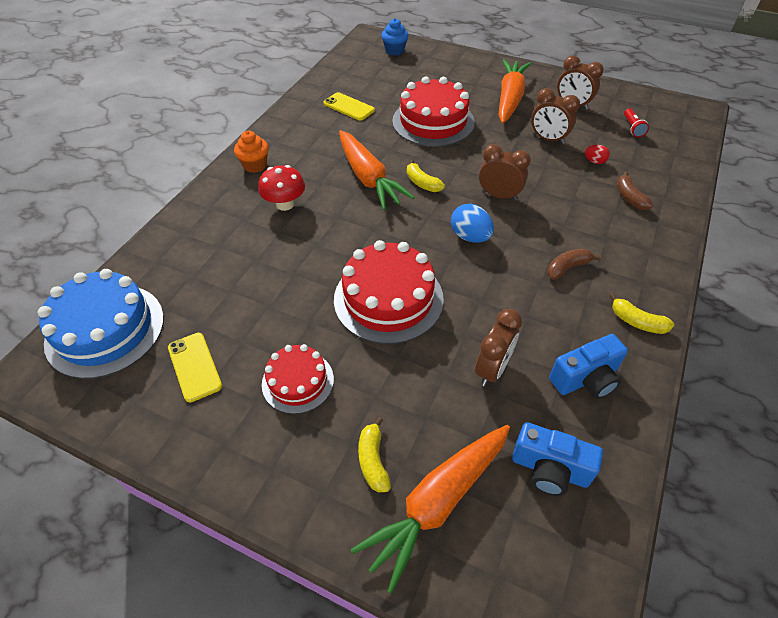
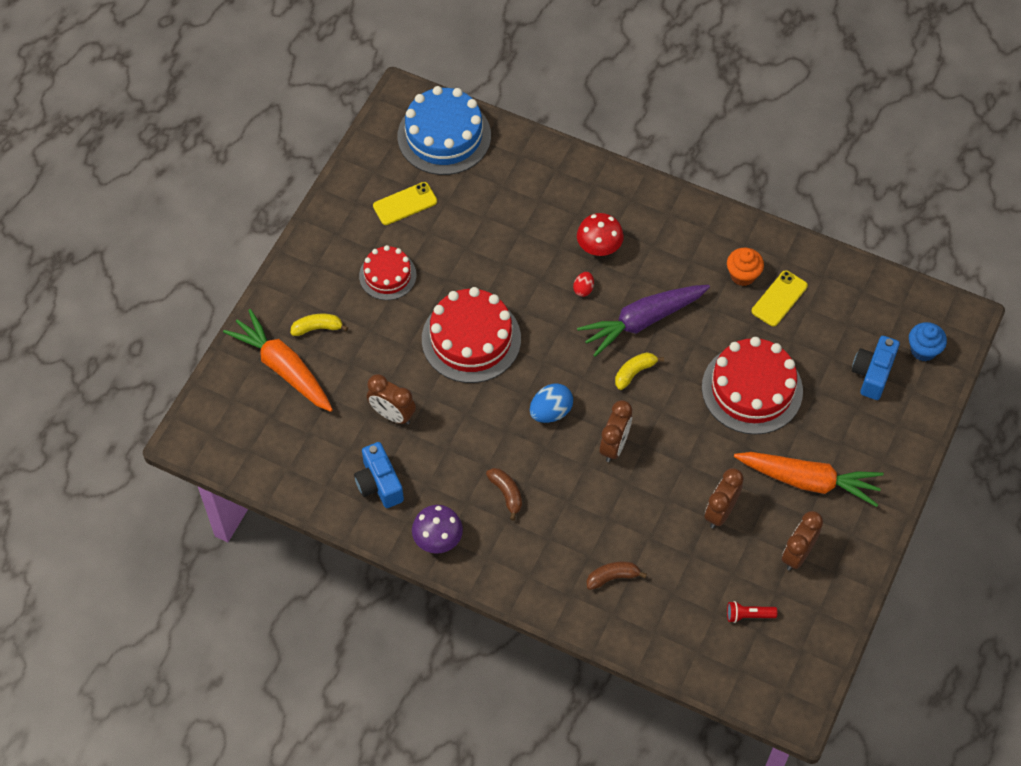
camera: 90 degrees right, 10 degrees up
orange cupcake [234,131,269,173] -> orange cupcake moved to [727,248,764,286]
orange carrot [339,130,415,210] -> purple carrot [577,285,710,357]
blue camera [512,422,603,496] -> blue camera moved to [852,336,900,400]
red egg [585,145,610,164] -> red egg moved to [573,272,594,297]
yellow banana [610,293,674,334] -> purple mushroom [412,505,463,554]

